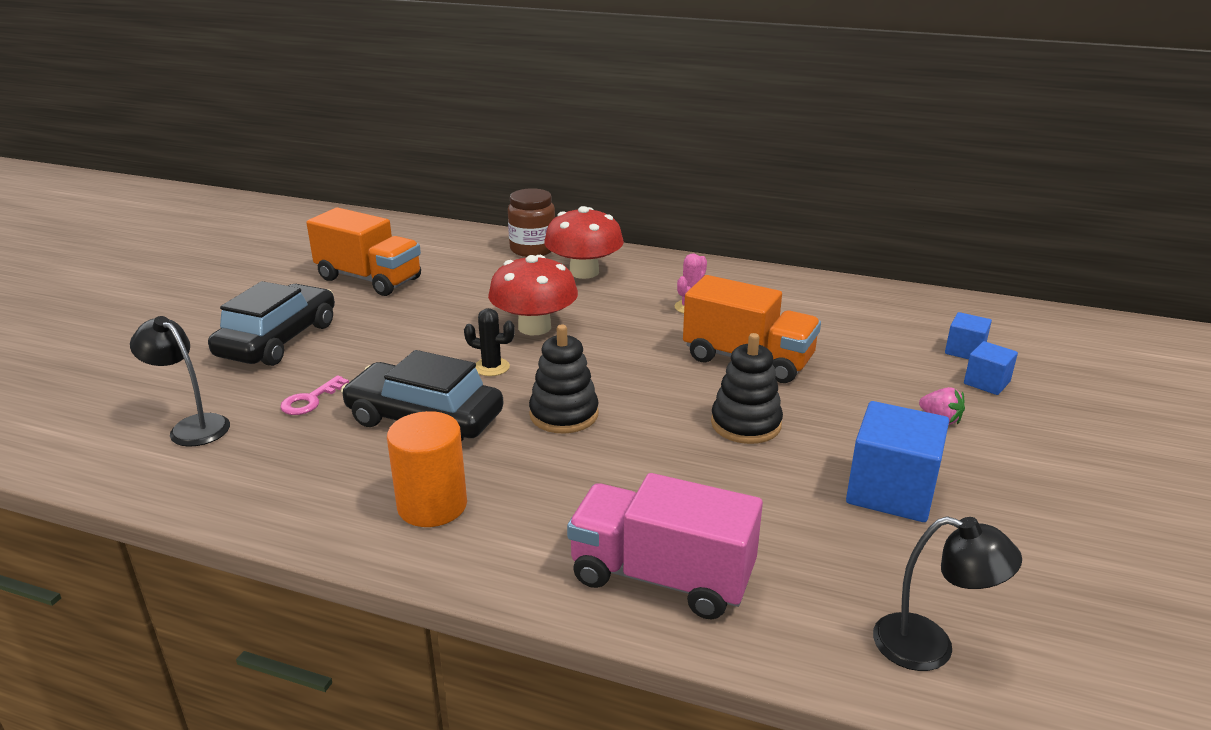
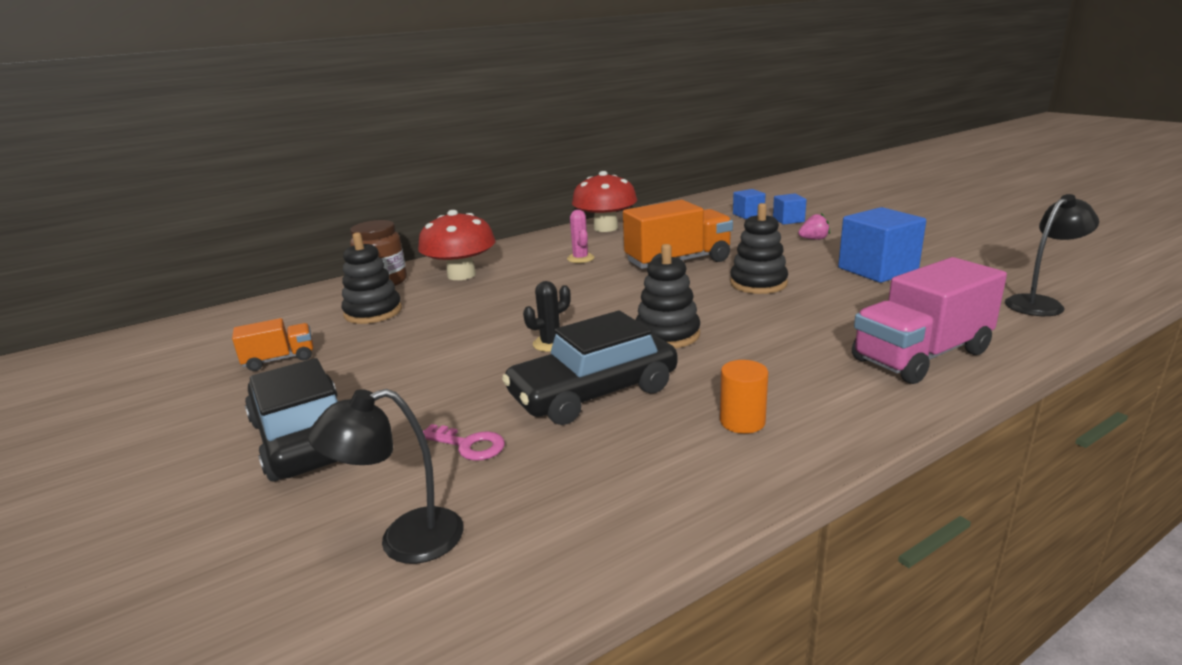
camera: 50 degrees left, 5 degrees down
pink key [280,375,349,415] -> pink key turned 45 degrees counterclockwise [422,424,505,461]
orange truck [306,207,421,296] -> orange truck [232,318,313,371], size x0.53
orange cylinder [387,411,467,527] -> orange cylinder [720,360,768,434], size x0.62
red mushroom [488,255,578,335] -> red mushroom moved to [572,171,637,232]
none -> black stacking toy [342,232,402,324]

